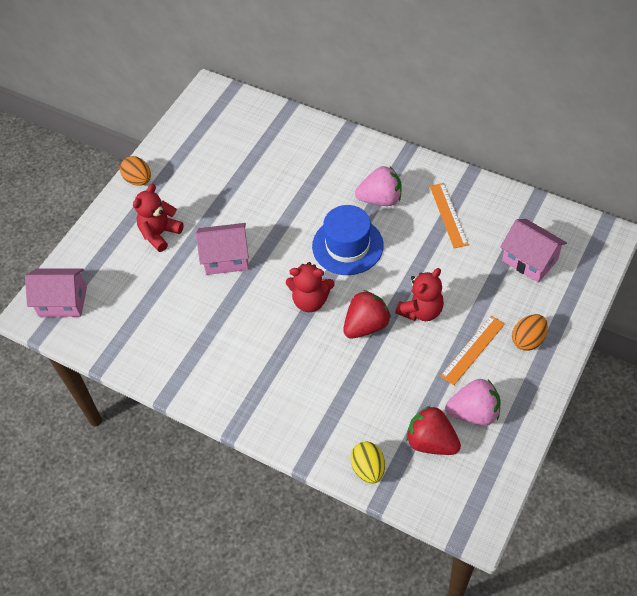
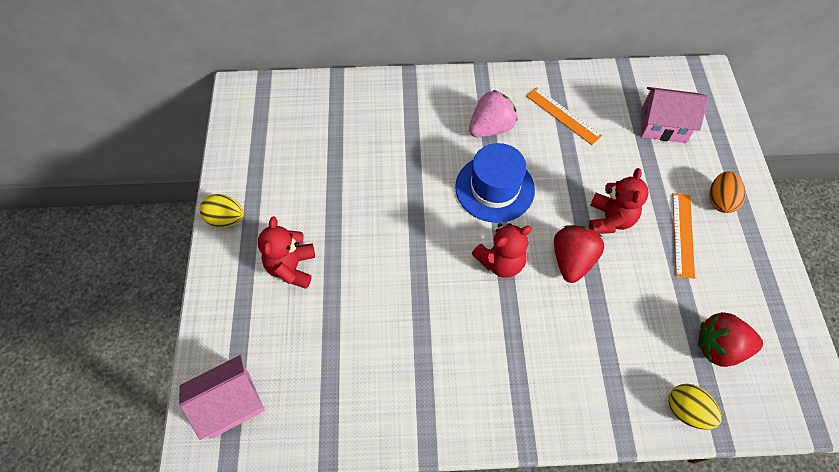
camera: 35 degrees left, 5 degrees up
orange egg [120,156,151,186] -> yellow egg [200,194,244,227]
pink house [196,223,249,275] -> none
pink strawberry [445,379,500,425] -> none

